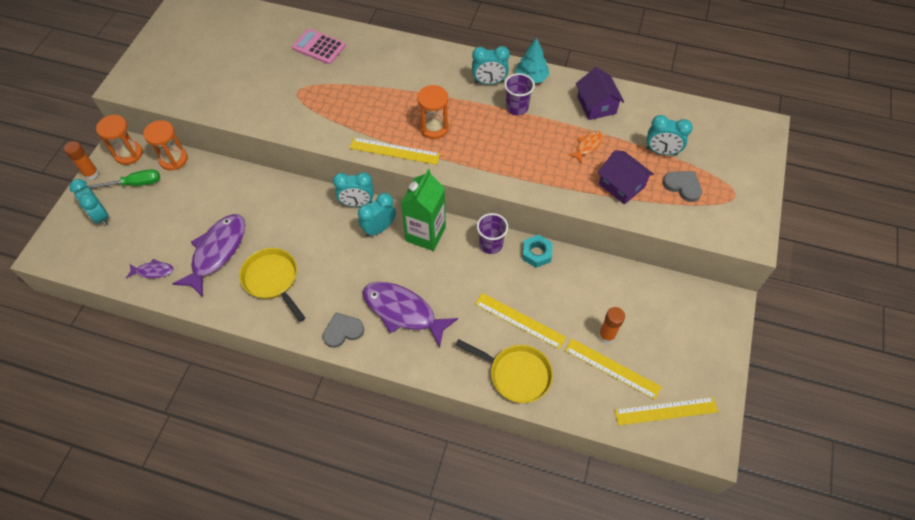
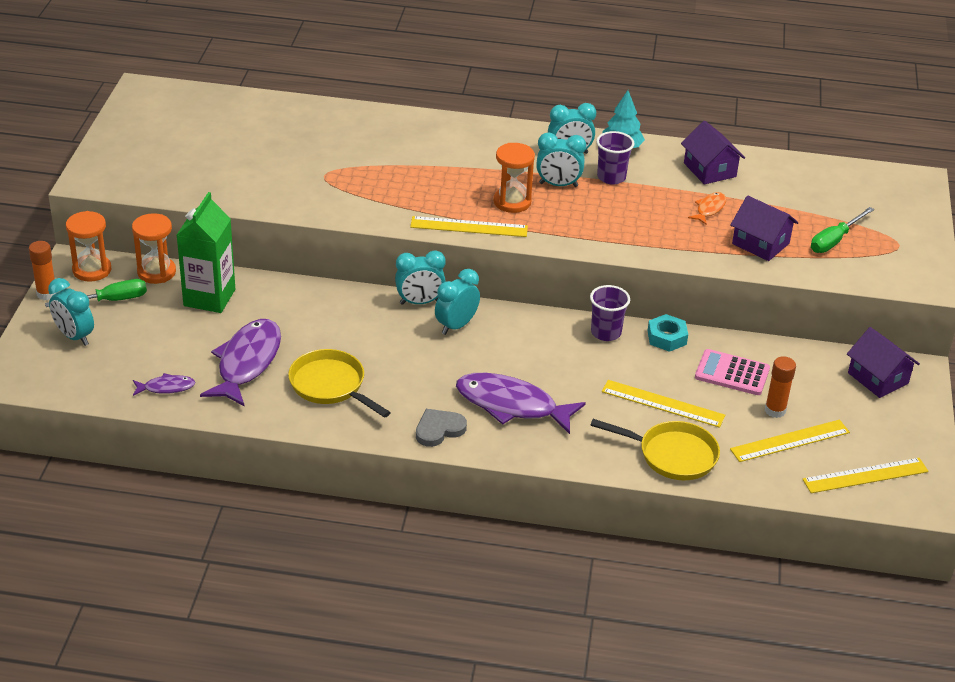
camera: 10 degrees left, 20 degrees down
pink calculator [292,29,346,64] -> pink calculator moved to [695,349,770,395]
green carton [401,169,446,251] -> green carton moved to [177,192,235,313]
yellow ruler [565,339,662,400] -> yellow ruler turned 45 degrees counterclockwise [730,420,850,462]
turquoise clock [646,115,693,155] -> turquoise clock moved to [536,132,586,187]
grey heart [663,171,702,202] -> green screwdriver [811,207,874,253]
none -> purple house [847,327,920,398]

